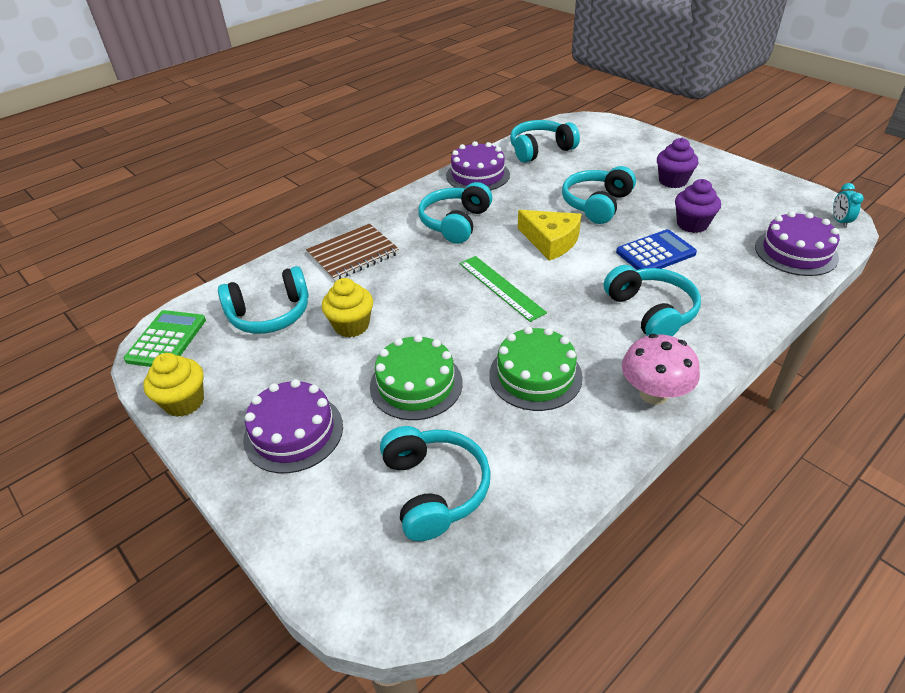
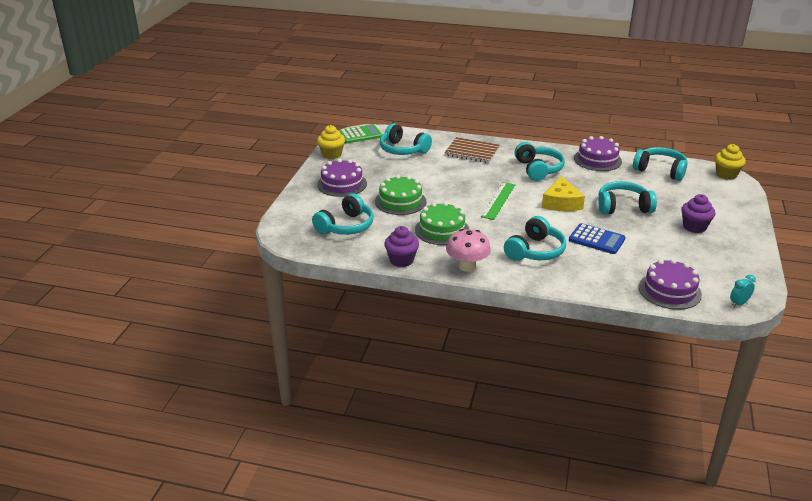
camera: 55 degrees right, 10 degrees down
yellow cupcake [322,278,373,337] -> yellow cupcake moved to [715,144,746,180]
turquoise headphones [418,182,492,244] -> turquoise headphones turned 90 degrees clockwise [514,142,565,181]
purple cupcake [675,179,721,233] -> purple cupcake moved to [384,226,419,267]

